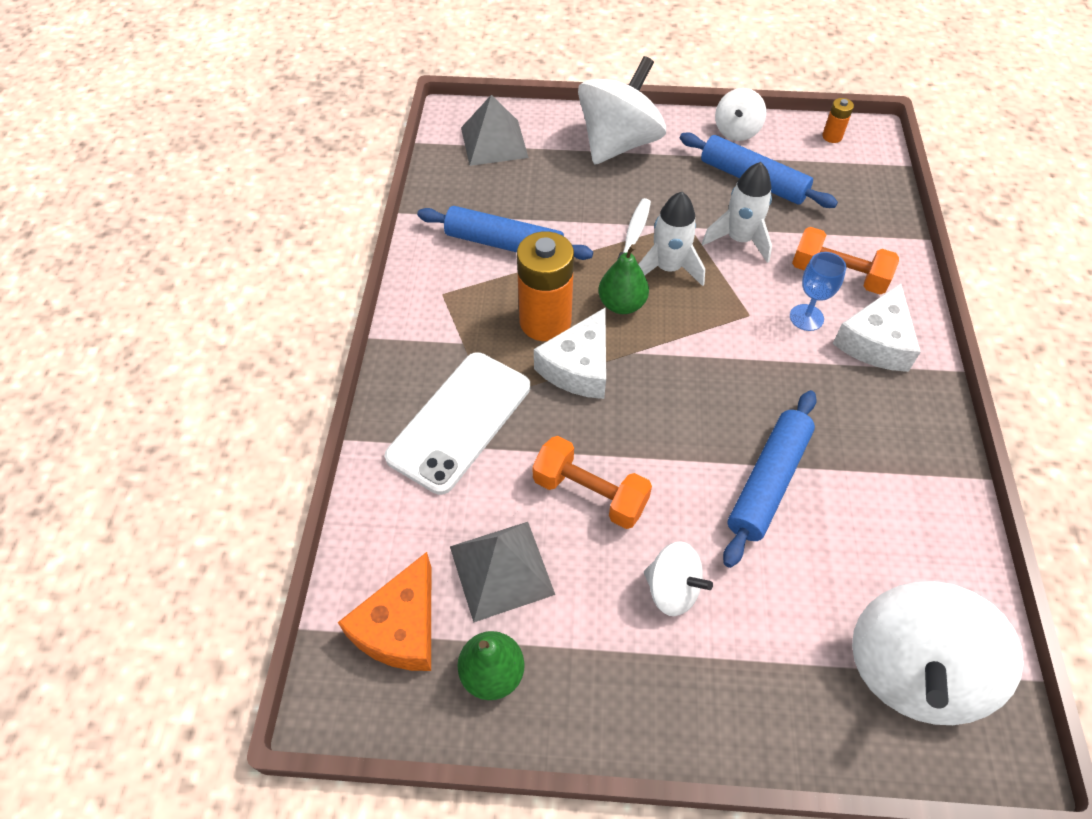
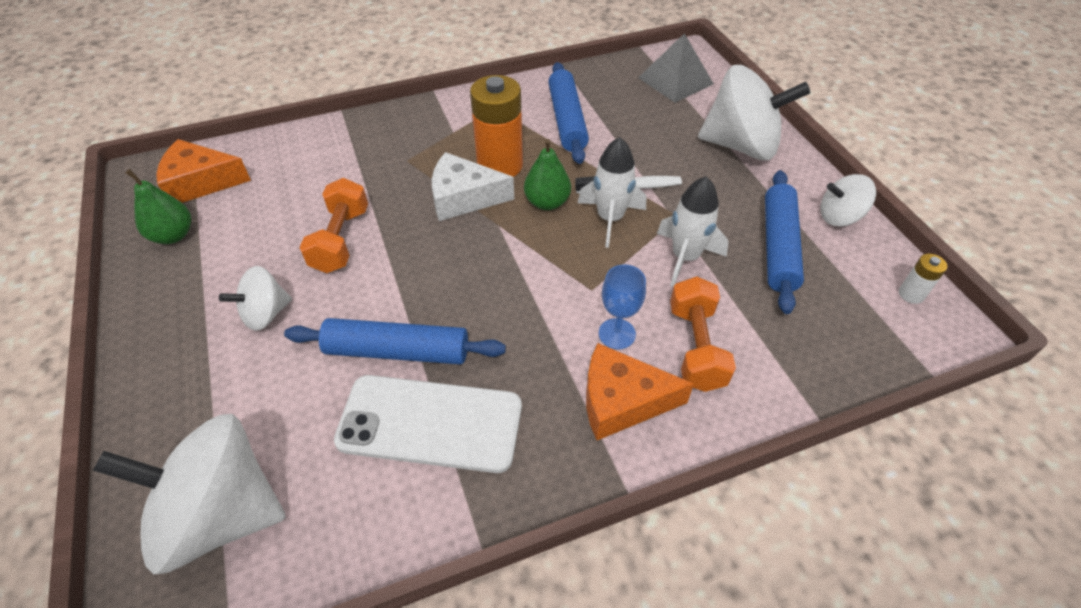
camera: 65 degrees right, 5 degrees down
white phone [385,352,530,495] -> white phone moved to [334,375,522,473]
grey pyramid [450,522,555,623] -> none
white spinning top [644,541,713,616] -> white spinning top turned 45 degrees clockwise [219,266,292,331]
orange battery [822,98,854,143] -> white battery [899,254,948,304]
white cheese [833,283,921,372] -> orange cheese [586,343,694,440]

